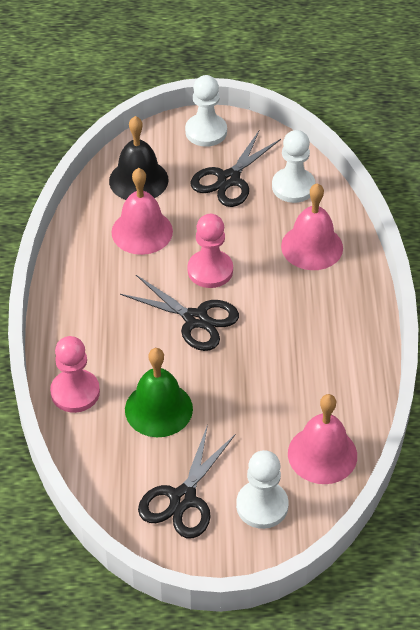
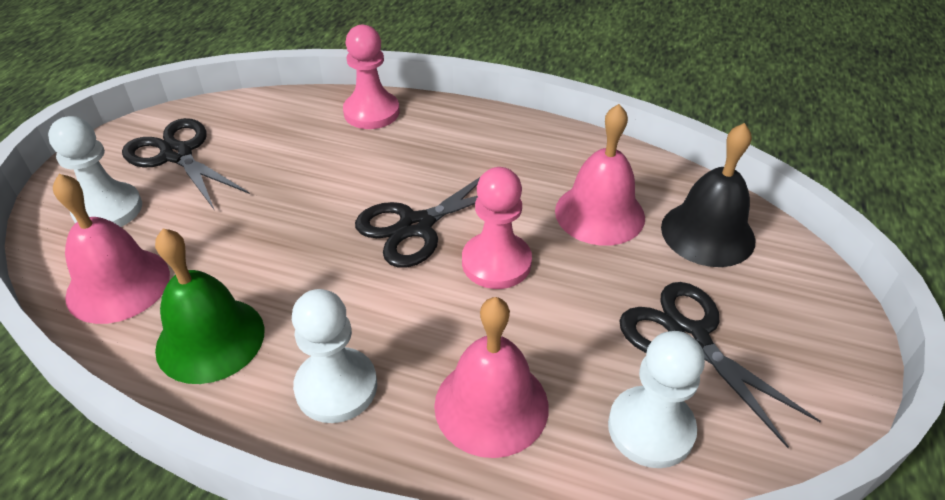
camera: 110 degrees right, 5 degrees down
green bell [125,348,193,437] -> green bell moved to [155,229,265,384]
white pawn [185,75,227,147] -> white pawn moved to [292,289,377,423]

